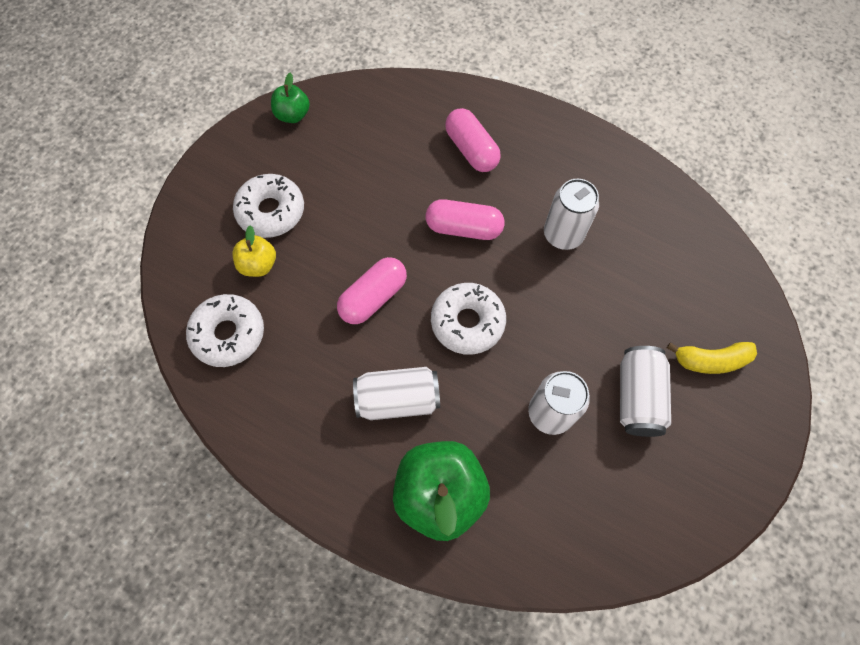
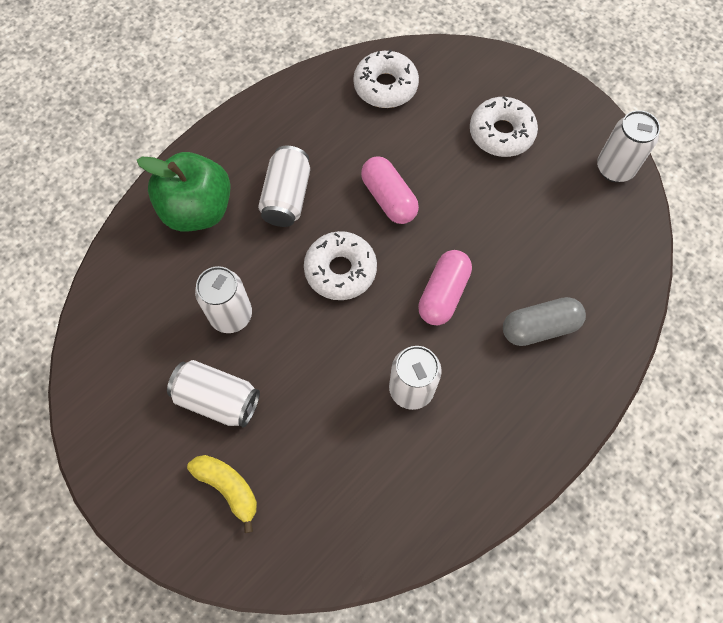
camera: 105 degrees right, 0 degrees up
yellow apple [233,225,276,277] -> none
green apple [271,73,310,123] -> white can [597,110,660,182]
pink capsule [445,108,501,172] -> grey capsule [503,297,586,346]
yellow banana [667,342,757,374] -> yellow banana turned 120 degrees clockwise [187,455,257,533]

